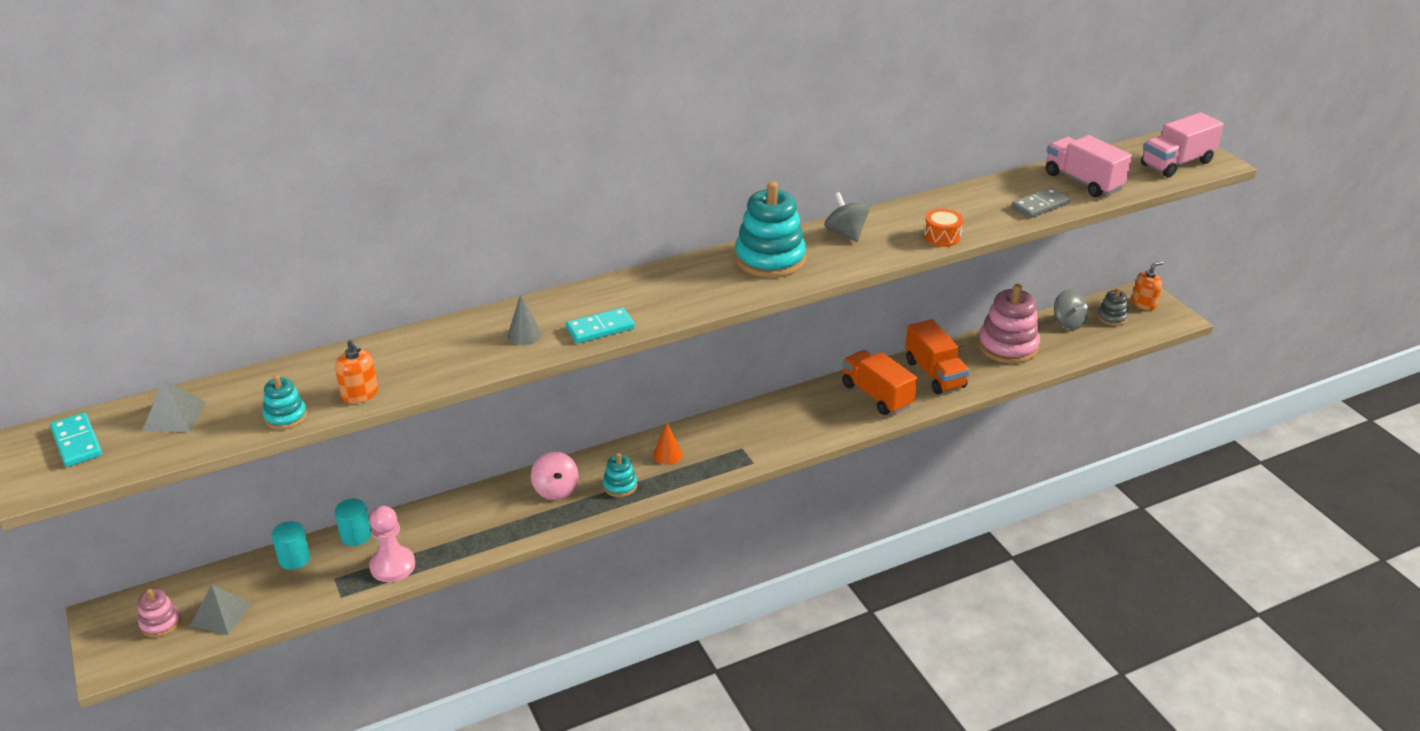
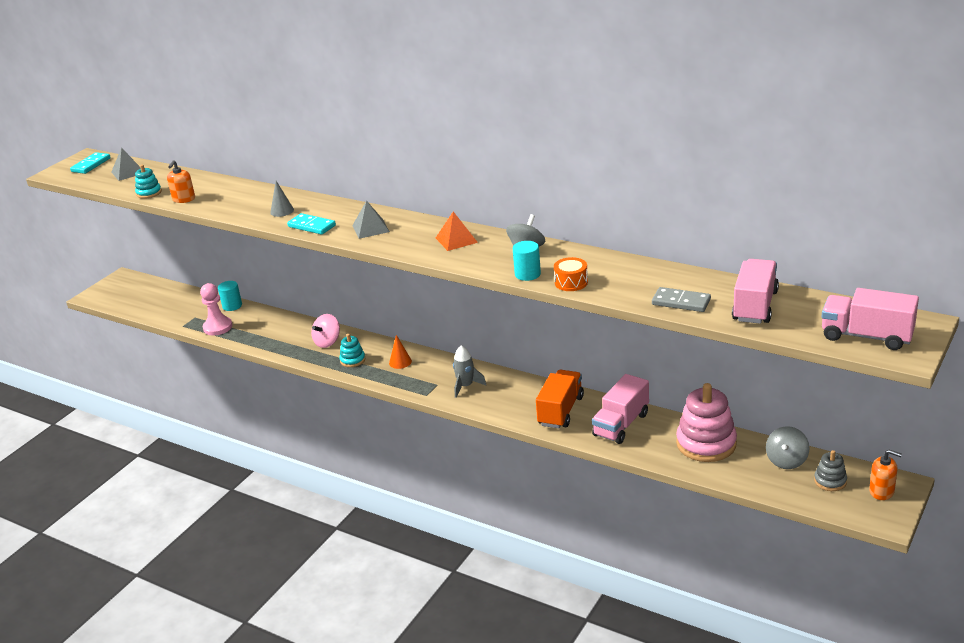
camera: 60 degrees right, 5 degrees down
pink stacking toy [138,589,180,637] -> none
grey pyramid [190,585,252,635] -> grey pyramid moved to [352,200,390,239]
turquoise cylinder [271,521,310,570] -> turquoise cylinder moved to [513,241,541,281]
turquoise stacking toy [735,181,806,278] -> orange pyramid [436,211,478,251]
orange truck [905,319,969,394] -> pink truck [592,374,649,444]
none -> grey rocket [453,345,486,398]

